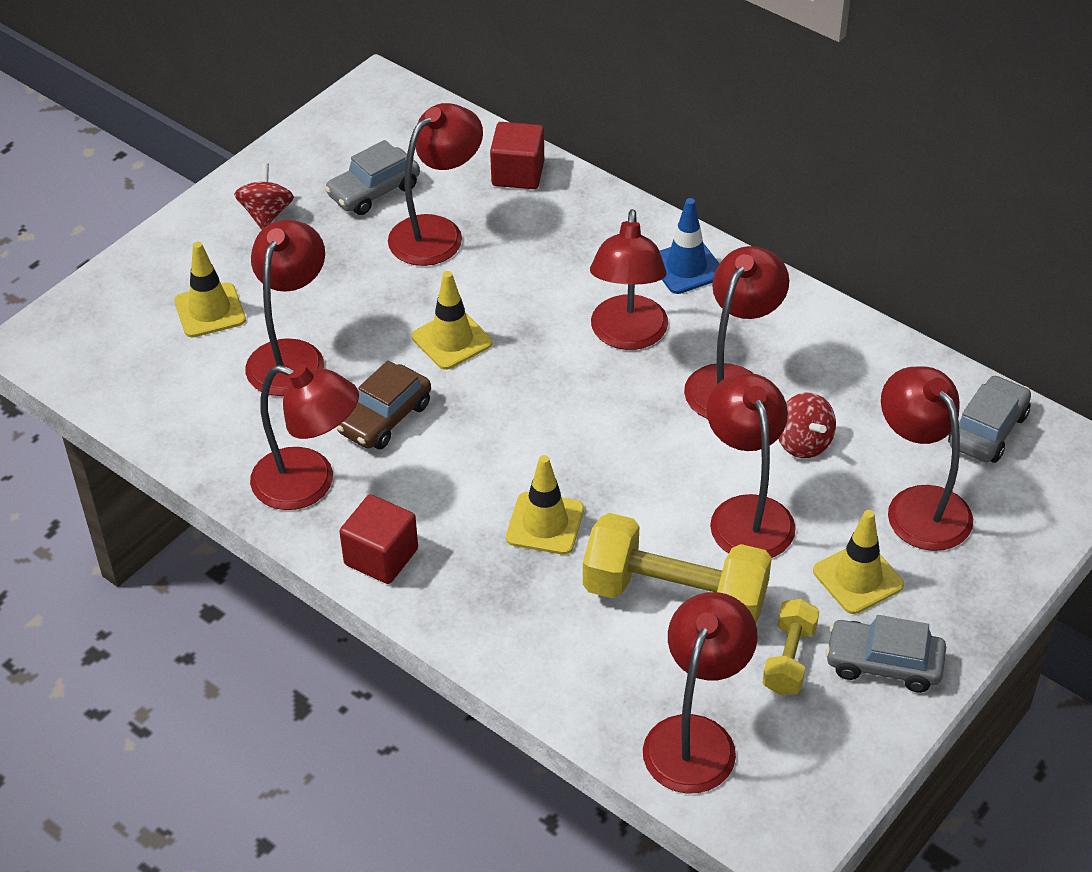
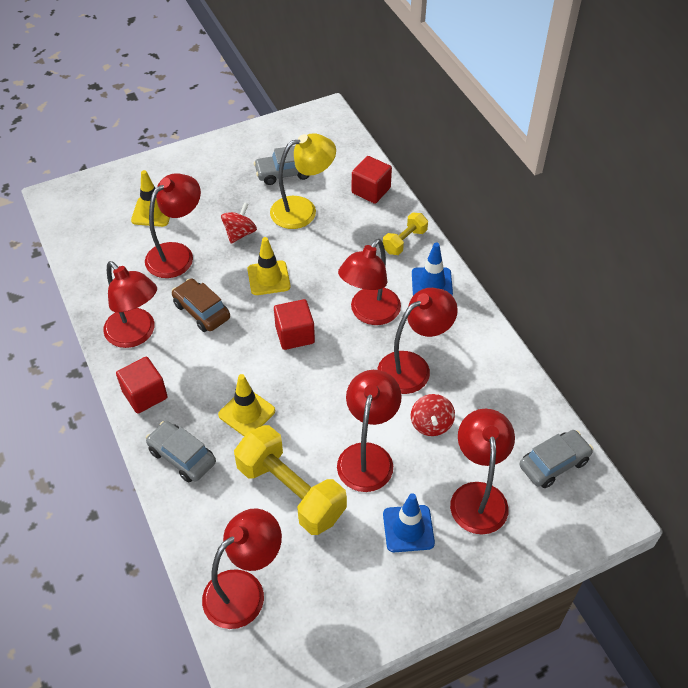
camera: 25 degrees right, 5 degrees up
red spinning top [234,163,294,230] -> red spinning top moved to [221,202,257,244]
brown car [336,360,431,449] -> brown car turned 75 degrees clockwise [172,279,230,332]
red lamp [388,103,483,266] -> yellow lamp [270,133,336,229]
yellow dumbbell [762,599,819,695] -> yellow dumbbell moved to [383,212,428,255]
yellow traffic cone [813,510,904,614] -> blue traffic cone [383,493,435,552]
grey car [825,615,946,693] -> grey car moved to [146,421,216,482]
none -> red cube [274,299,315,350]

